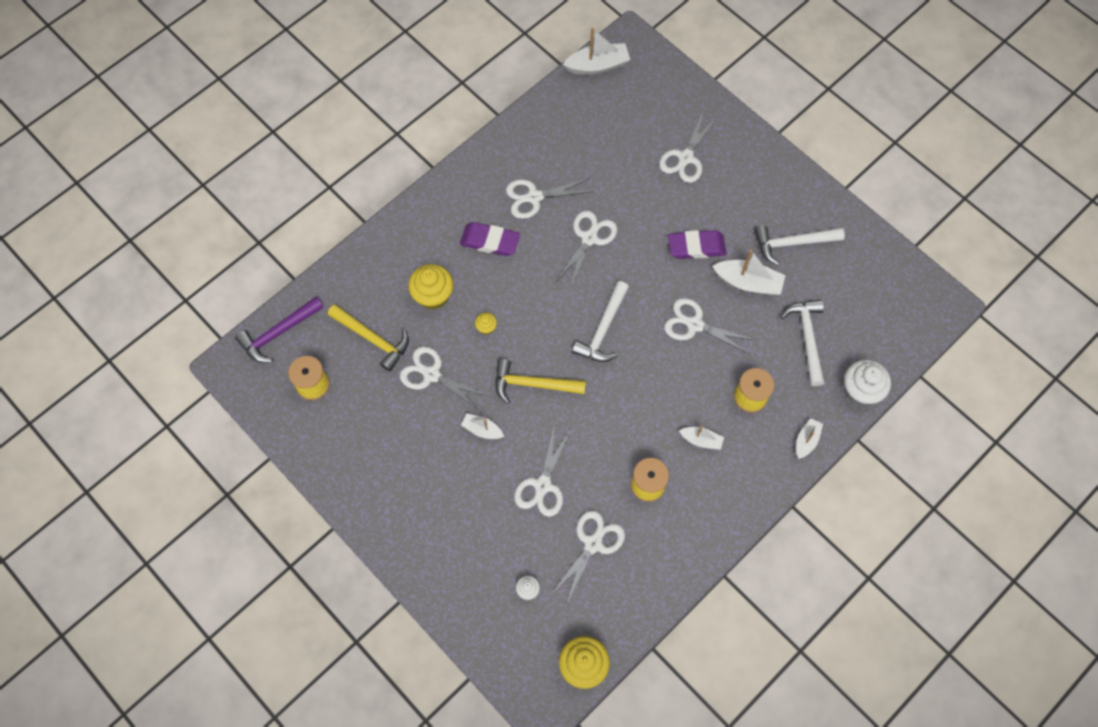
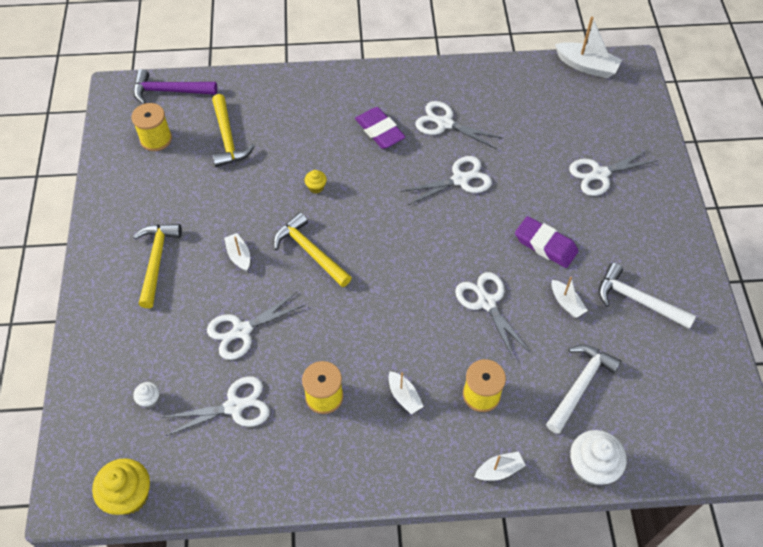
camera: 40 degrees right, 10 degrees down
white scissors [400,346,490,410] -> none
yellow cupcake [408,264,454,310] -> none
white hammer [572,281,629,362] -> none
white boat [712,250,786,295] -> white boat [552,277,588,318], size x0.59
none -> yellow hammer [133,224,182,308]

